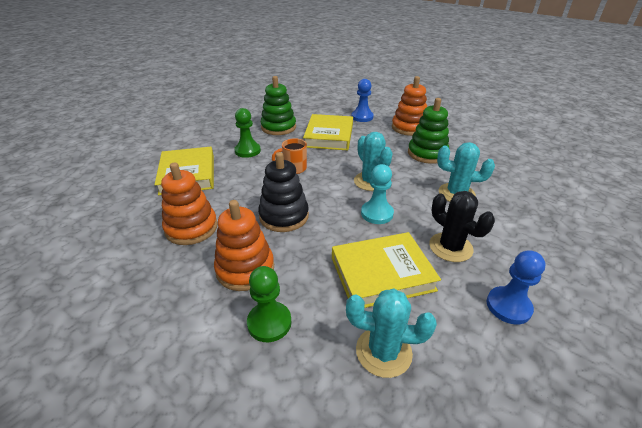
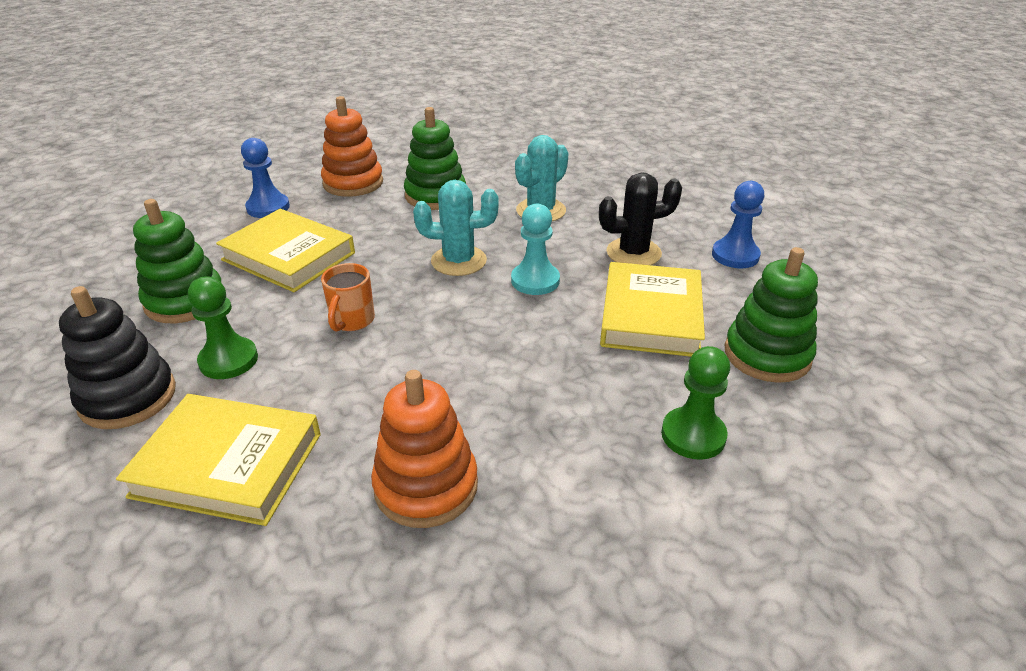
camera: 65 degrees left, 0 degrees up
orange stacking toy [214,200,274,291] -> none
black stacking toy [258,152,309,232] -> black stacking toy moved to [59,286,176,429]
turquoise cactus [346,289,437,378] -> green stacking toy [725,247,818,383]

